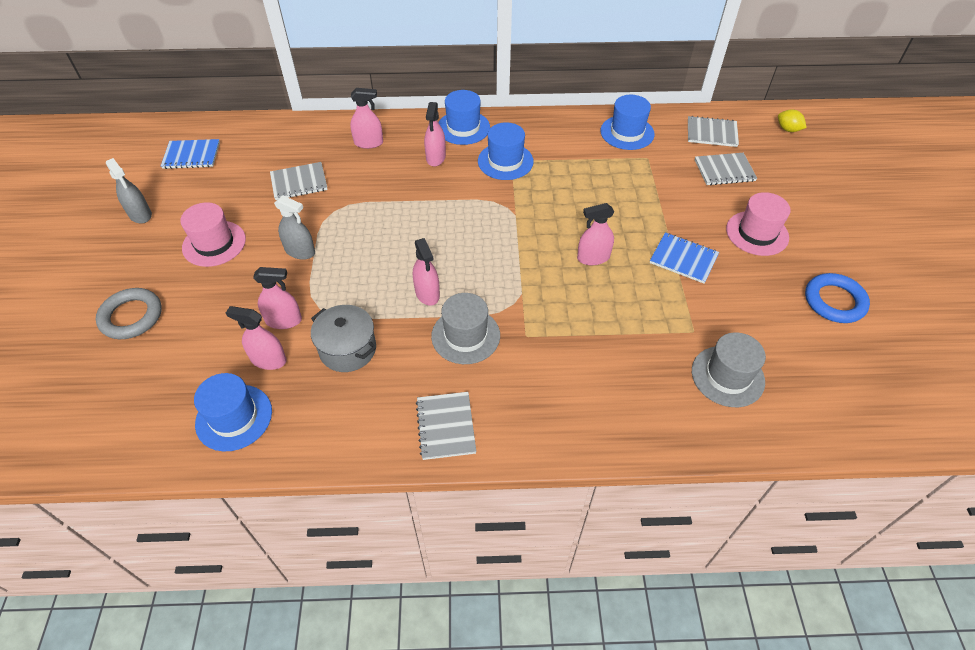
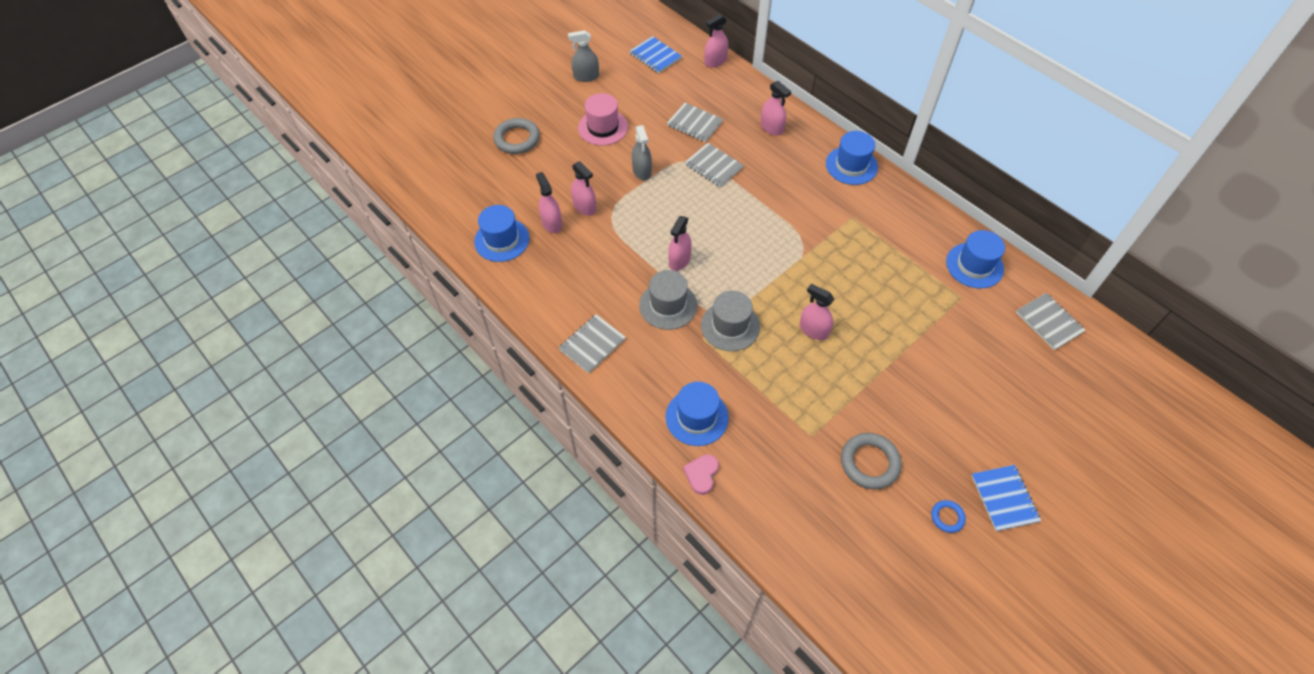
camera: 50 degrees right, 5 degrees up
grey spray bottle [106,158,152,224] -> grey spray bottle turned 75 degrees clockwise [568,30,599,82]
grey pot [311,305,376,372] -> none
pink spray bottle [424,102,446,167] -> pink spray bottle moved to [704,14,728,67]
blue hat [478,122,534,180] -> blue hat moved to [666,382,729,446]
blue notebook [650,232,719,283] -> blue notebook moved to [971,465,1041,531]
grey hat [692,332,766,407] -> grey hat moved to [701,291,760,351]
grey notebook [695,153,757,185] -> grey notebook moved to [685,143,744,187]
pink hat [726,192,791,256] -> none
yellow lemon [778,109,807,132] -> none
blue ring [805,273,870,323] -> blue ring [931,500,966,533], size x0.54
none -> pink heart [683,454,719,495]
none -> grey ring [841,433,902,489]

